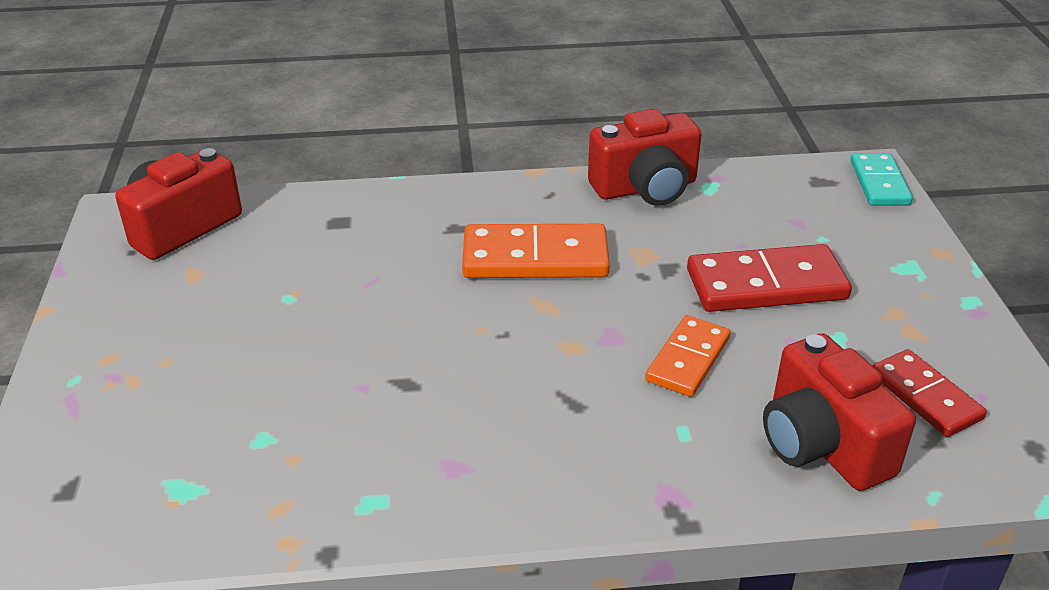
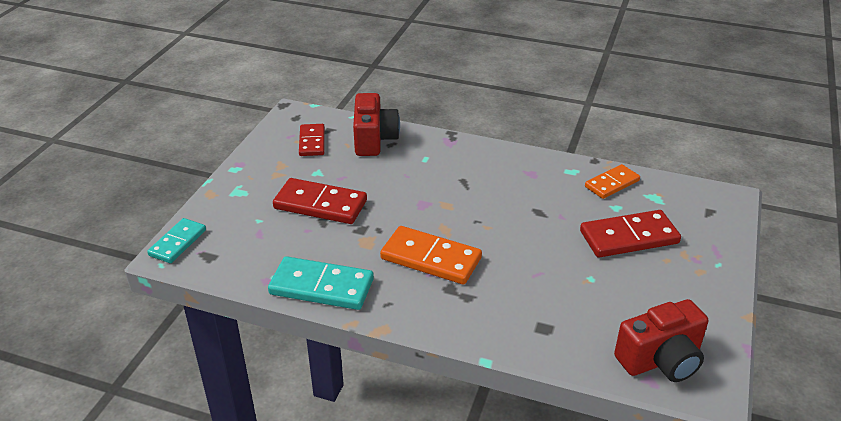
camera: 155 degrees left, 0 degrees up
red camera [588,109,702,206] -> turquoise domino [268,256,374,310]
orange domino [645,315,730,397] -> orange domino moved to [585,164,640,199]
none -> red domino [580,210,681,258]

